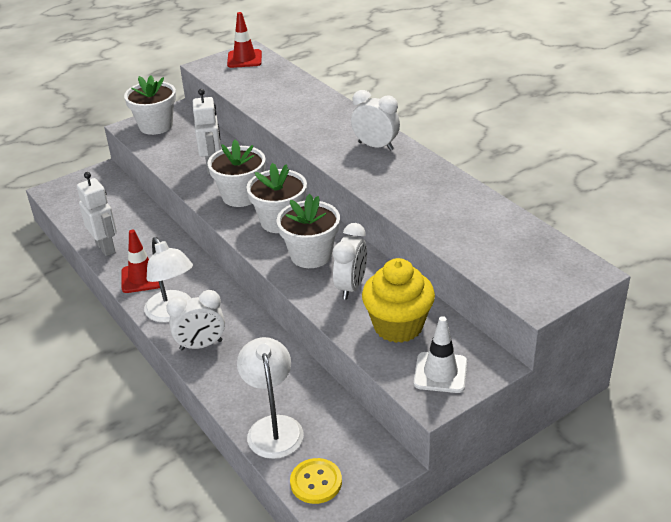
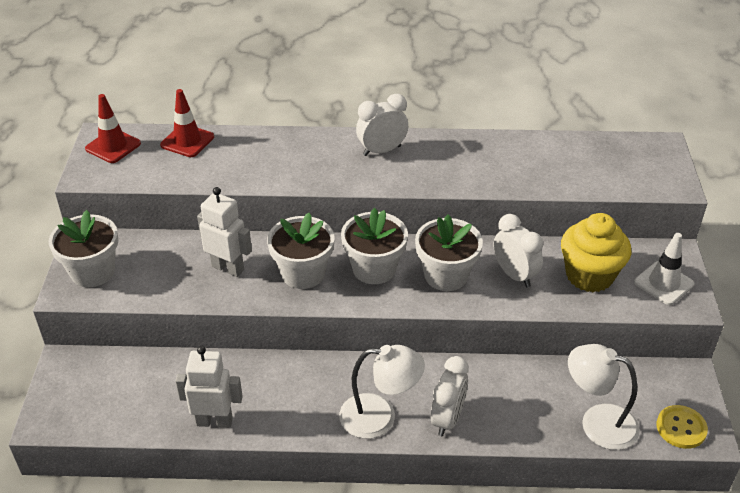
camera: 55 degrees left, 5 degrees up
red traffic cone [121,230,160,293] -> red traffic cone moved to [160,89,214,157]

